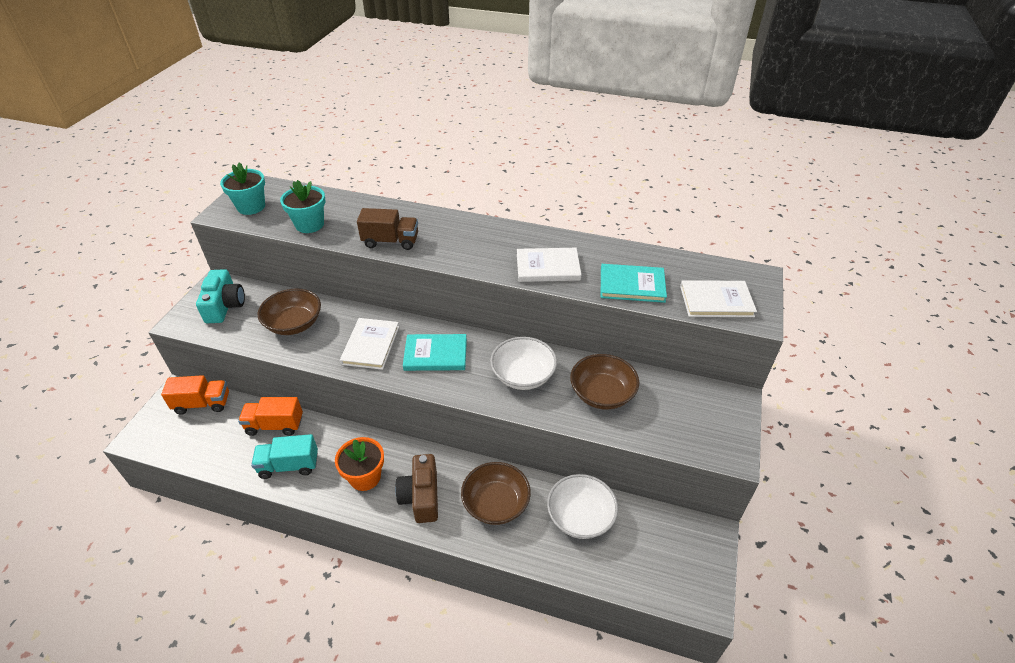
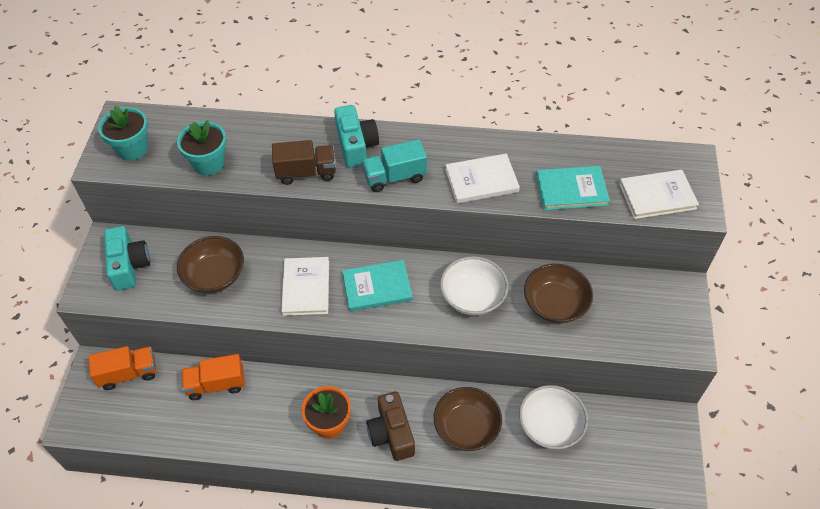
camera: 10 degrees left, 10 degrees up
turquoise truck [251,434,318,479] -> turquoise truck moved to [362,139,427,192]
none -> turquoise camera [334,105,379,168]

